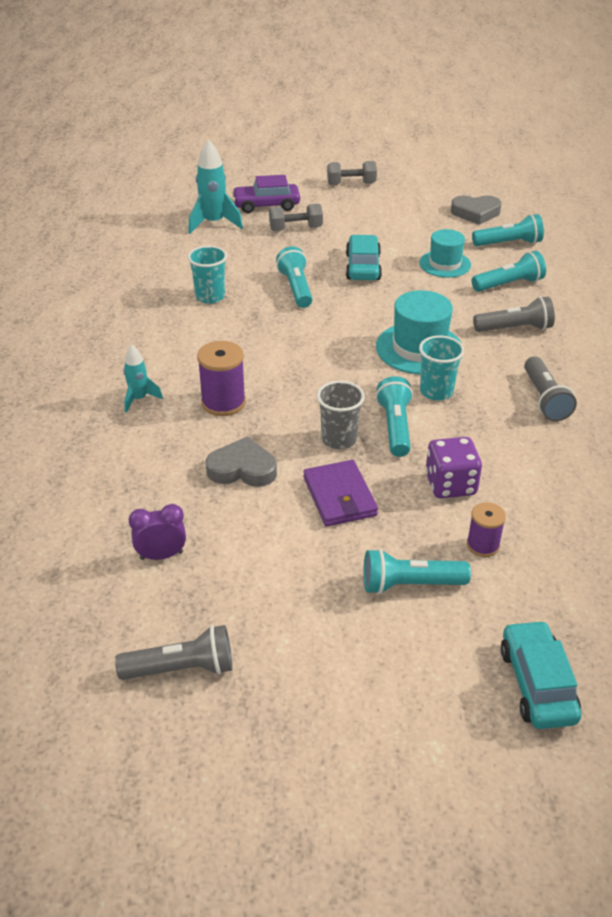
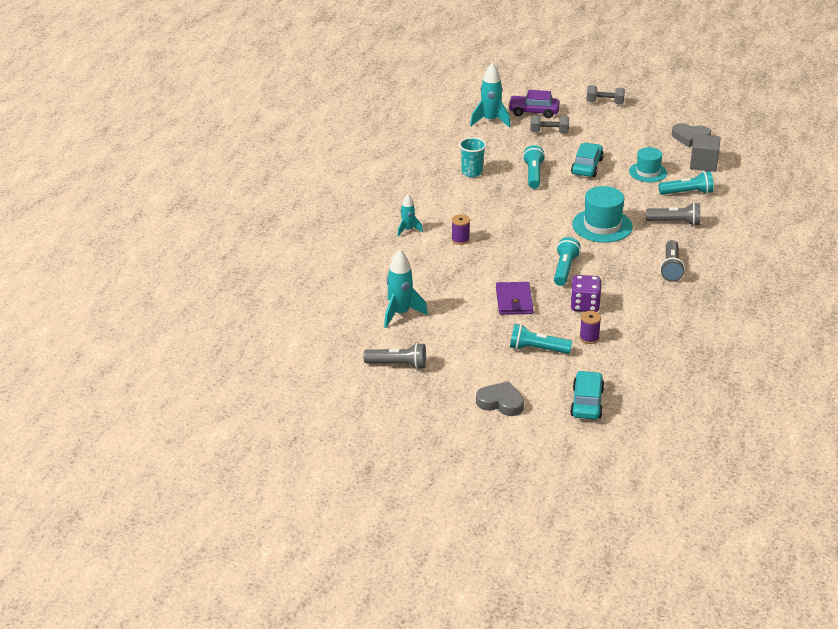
camera: 15 degrees right, 5 degrees down
purple clock [129,504,186,560] -> turquoise rocket [384,250,428,328]
purple spool [197,341,246,416] -> purple spool [451,214,470,245], size x0.63
grey heart [206,437,277,487] -> grey heart moved to [476,381,524,416]
grey cup [317,381,365,449] -> none
turquoise cup [419,336,464,401] -> none
turquoise flashlight [472,214,544,246] -> grey cube [690,134,721,172]

